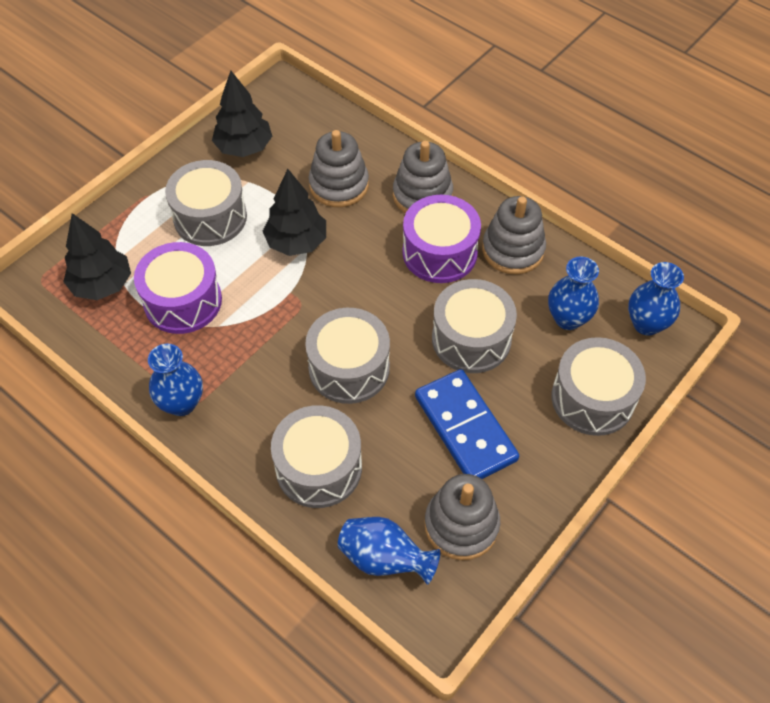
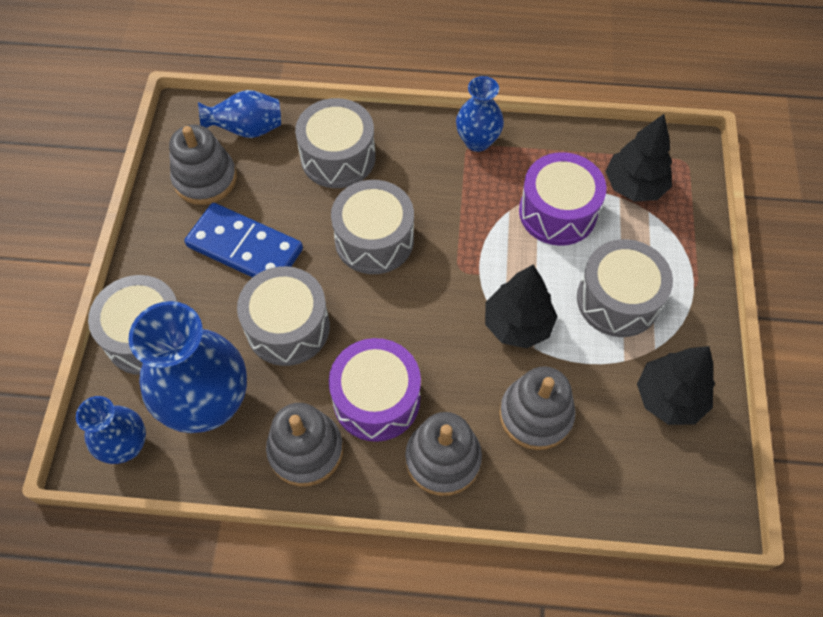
camera: 145 degrees right, 5 degrees up
blue vase [548,257,599,330] -> blue vase [129,301,247,433], size x1.79

